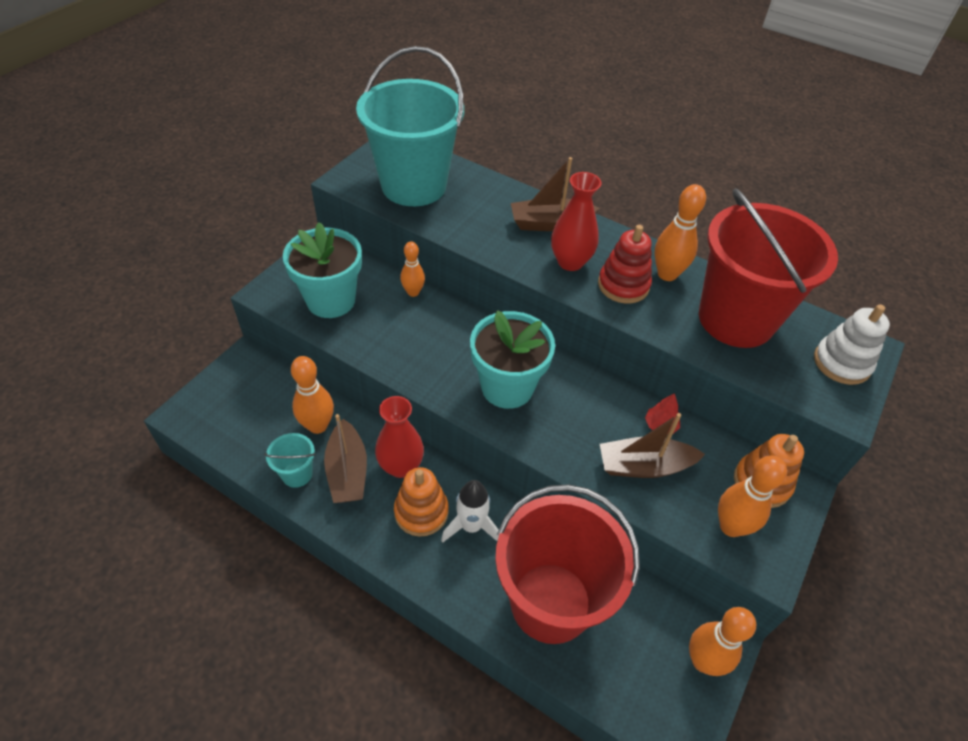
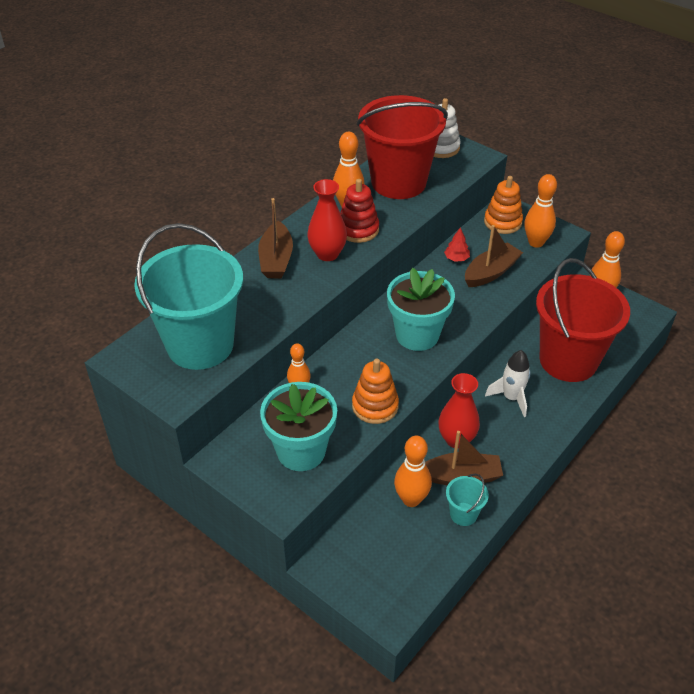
camera: 80 degrees left, 5 degrees down
orange stacking toy [394,467,449,537] -> orange stacking toy moved to [352,359,399,424]
brown boat [600,413,705,478] -> brown boat turned 135 degrees counterclockwise [465,225,523,287]

